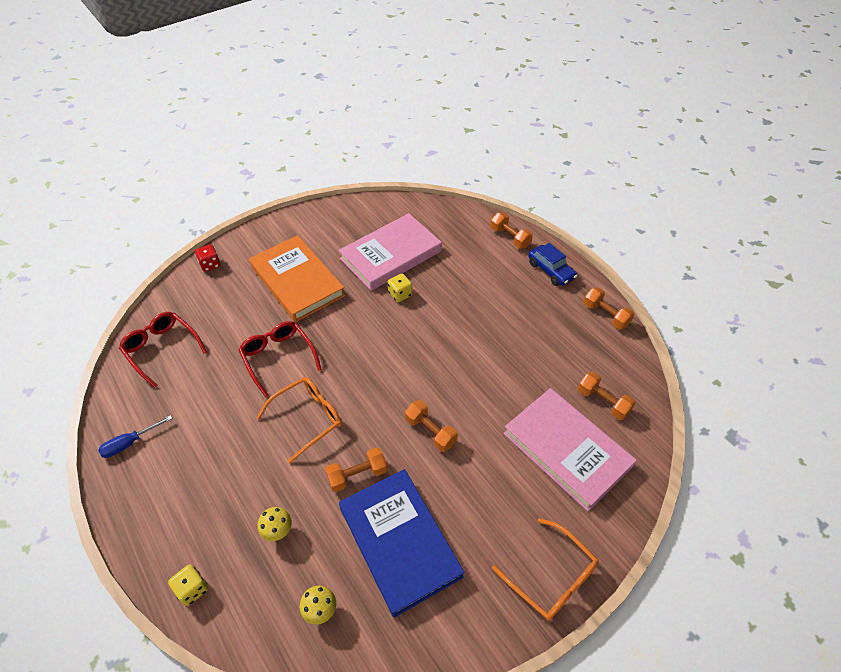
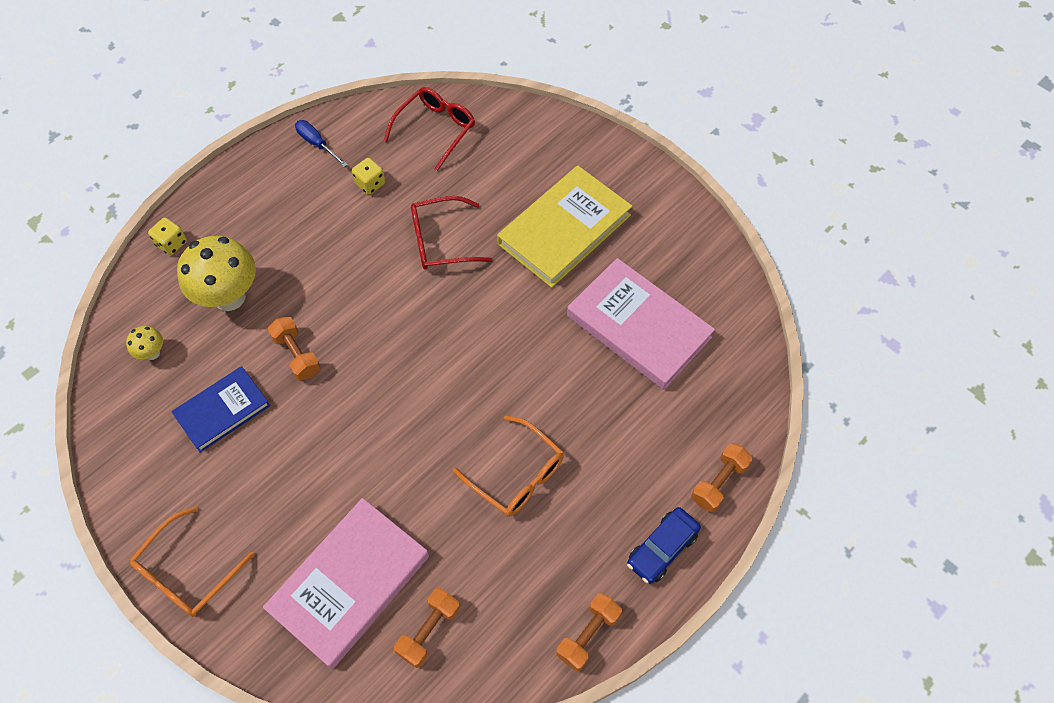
camera: 80 degrees right, 10 degrees up
red dice [195,244,221,272] -> none
red glasses [239,321,322,397] -> red glasses turned 150 degrees counterclockwise [411,196,492,270]
orange book [249,235,345,322] -> yellow book [497,166,632,288]
orange glasses [256,377,342,463] -> orange glasses moved to [453,415,564,517]
yellow mushroom [258,507,292,541] -> yellow mushroom [177,236,256,311], size x2.18
blue book [339,469,464,618] -> blue book [171,366,270,453], size x0.62
yellow dice [387,273,412,302] -> yellow dice moved to [352,158,385,195]
orange dumbbell [405,400,458,452] -> none

